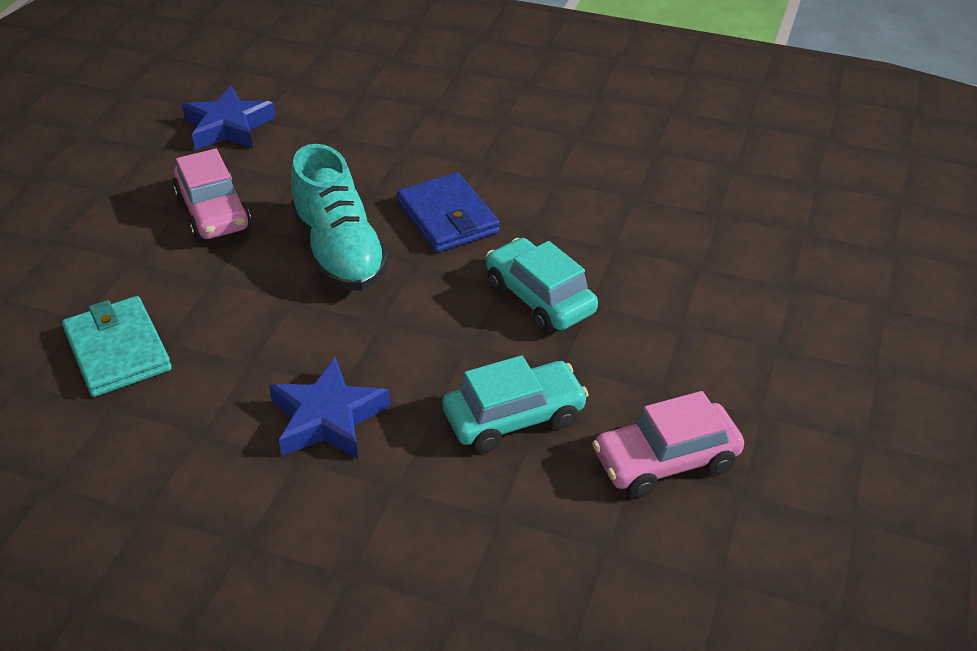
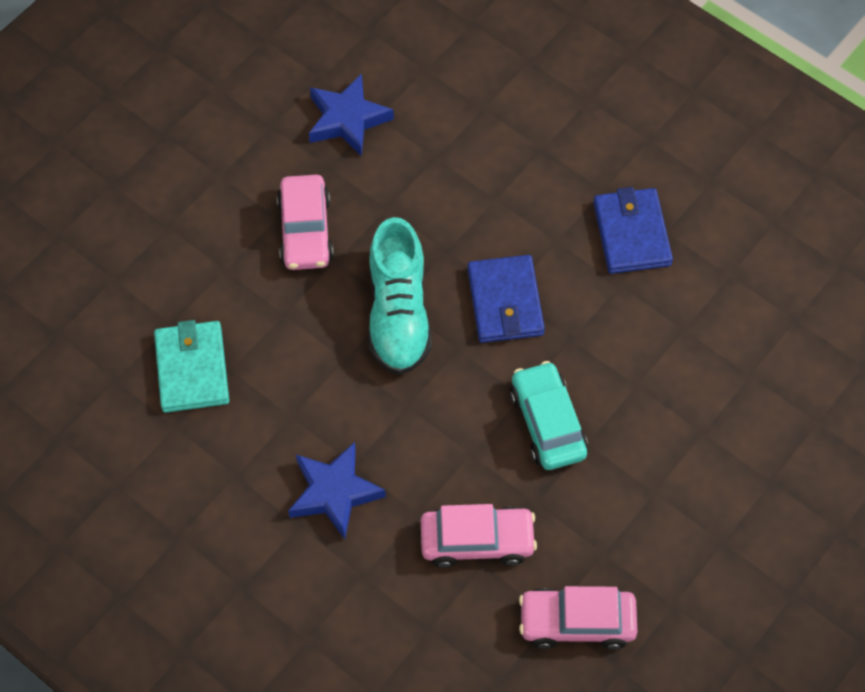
camera: 20 degrees right, 20 degrees up
turquoise car [443,355,589,453] -> pink car [421,504,537,568]
none -> blue wallet [593,187,673,274]

